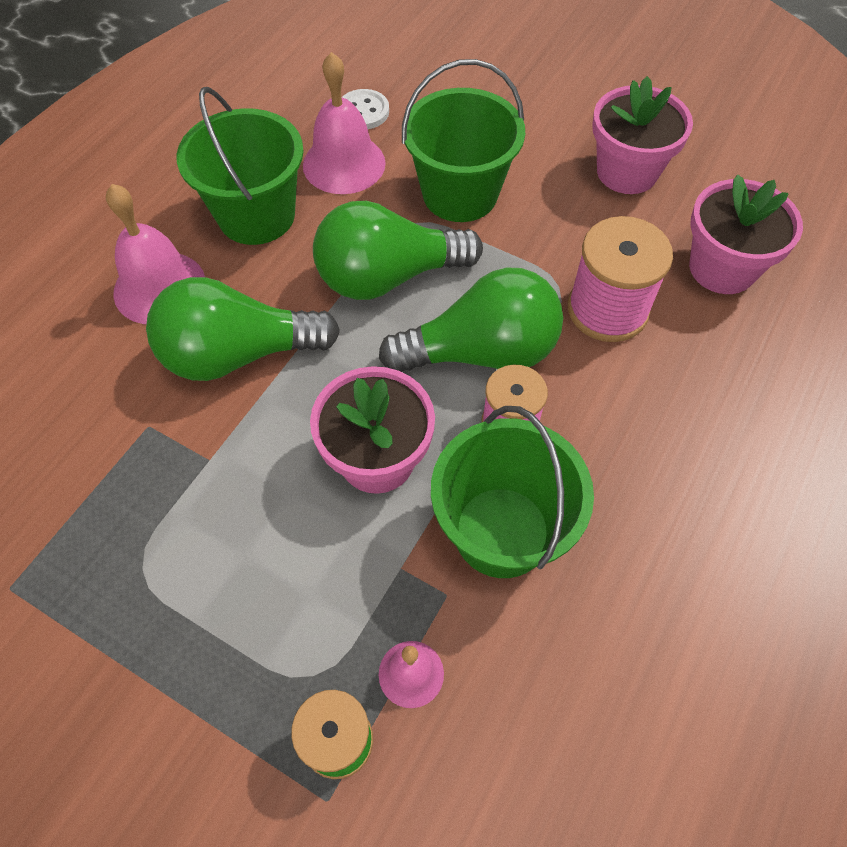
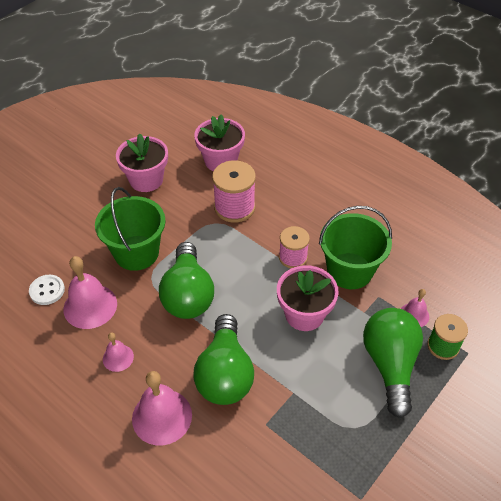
camera: 80 degrees left, 10 degrees down
green bucket [177,87,304,245] -> pink bell [103,333,134,372]
green light bulb [379,268,563,372] -> green light bulb moved to [363,308,423,418]

